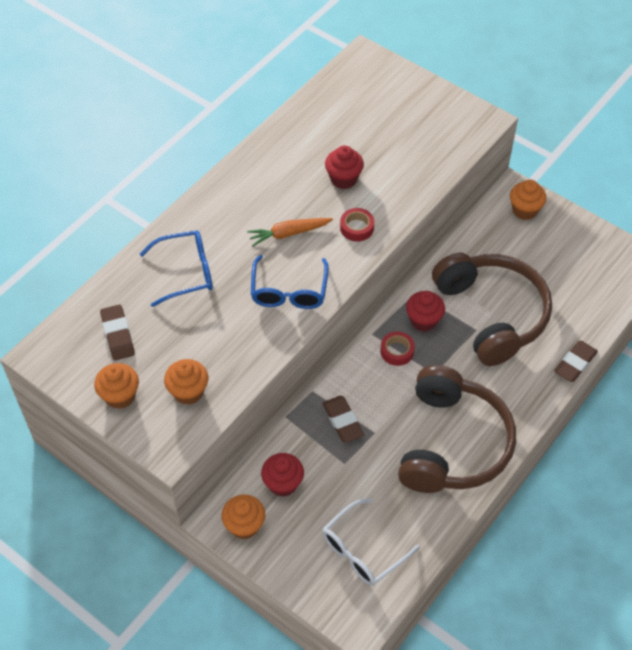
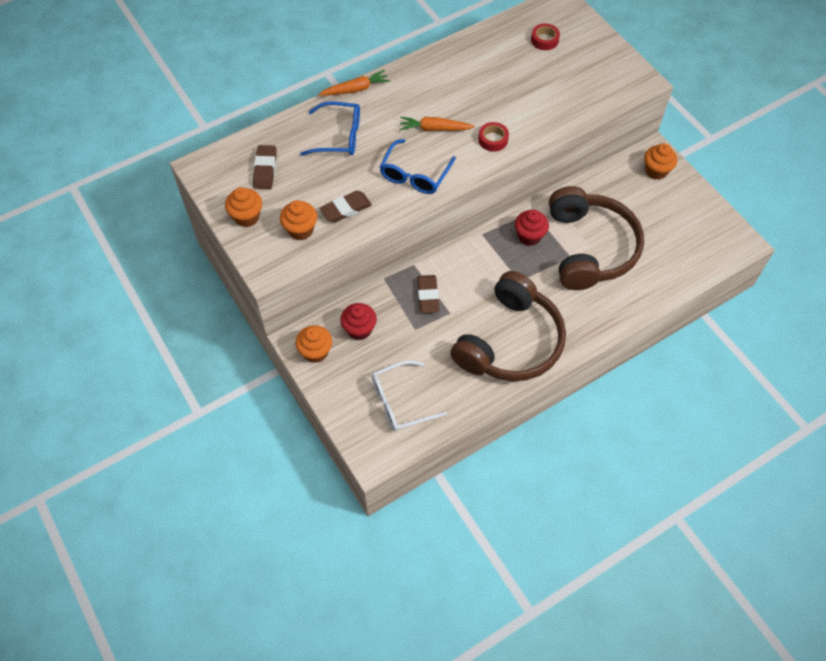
camera: 20 degrees right, 5 degrees up
red cupcake [325,146,364,189] -> none
red tape [380,331,415,366] -> red tape moved to [531,23,560,50]
brown eraser [554,341,598,382] -> brown eraser moved to [320,191,372,223]
none -> orange carrot [318,70,390,96]

